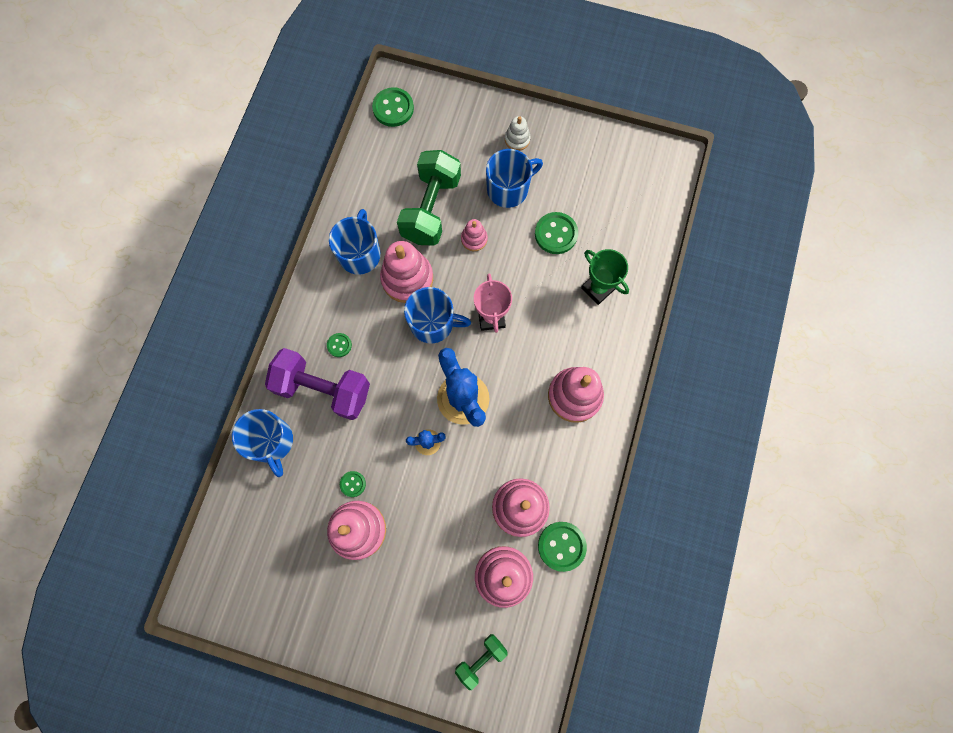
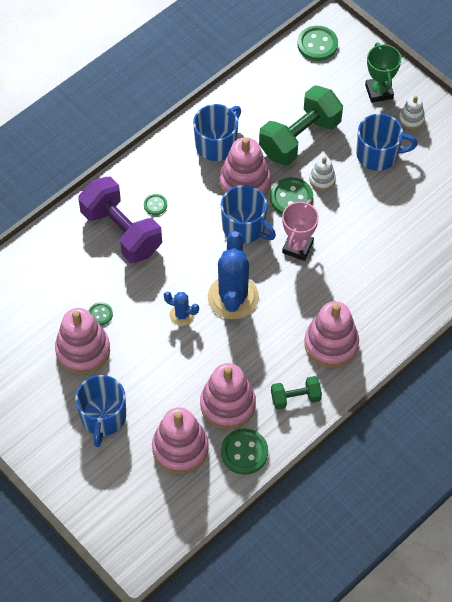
camera: 30 degrees right, 15 degrees down
blue mug [232,409,293,477] -> blue mug moved to [75,375,126,447]
green dumbbell [455,634,508,690] -> green dumbbell moved to [271,376,322,410]
pink stacking toy [461,219,488,251] -> white stacking toy [309,157,336,190]
green button [535,212,578,254] -> green button moved to [270,177,313,214]
green trophy [581,249,629,305] -> green trophy moved to [365,43,401,103]

